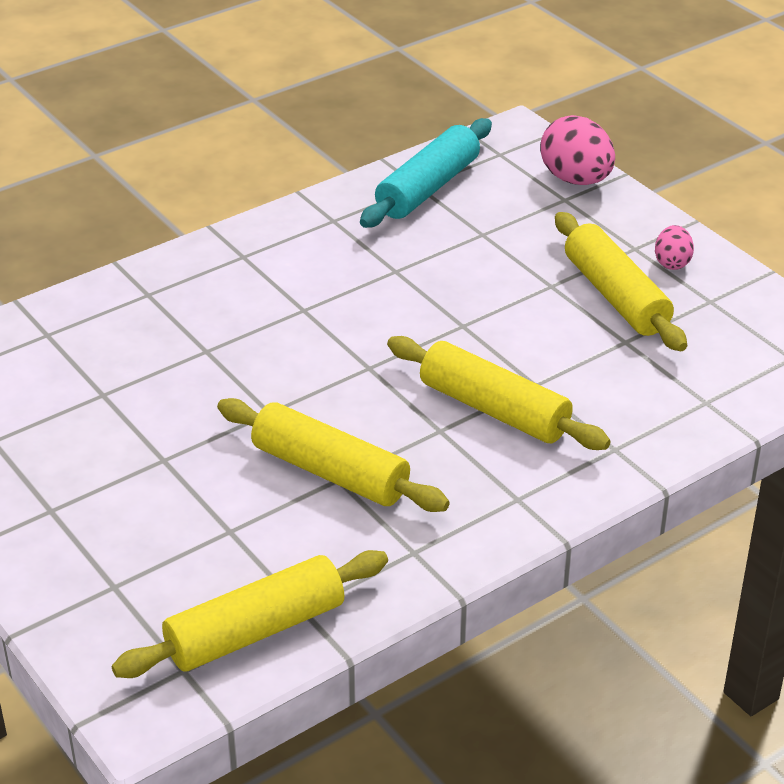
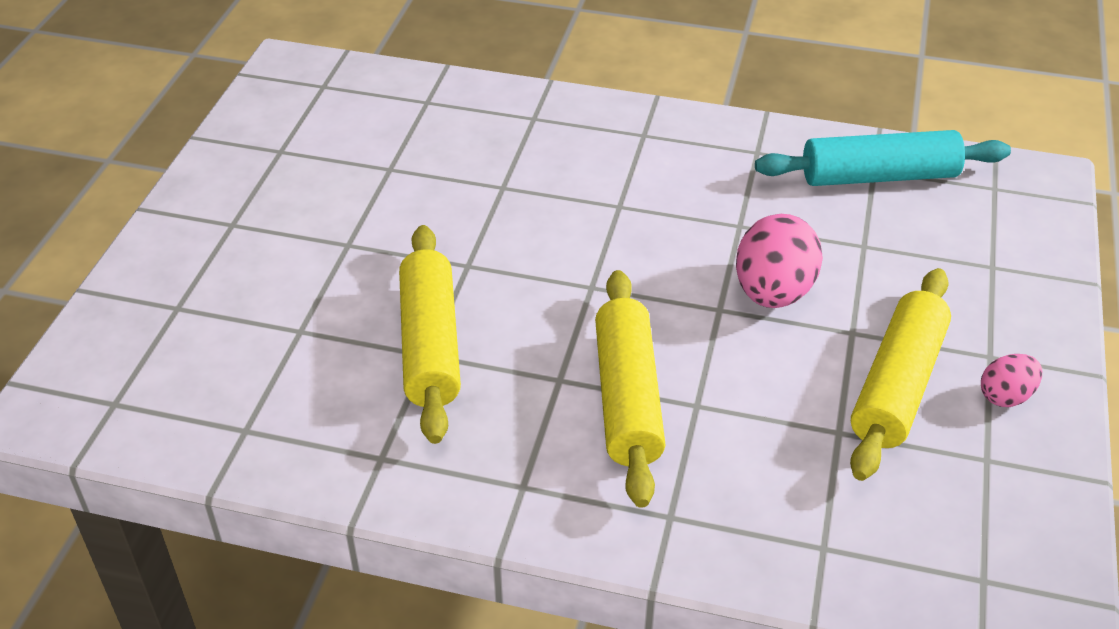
camera: 50 degrees right, 5 degrees up
yellow rolling pin [112,550,388,678] -> none
pink egg [540,115,615,185] -> pink egg moved to [736,214,823,308]

